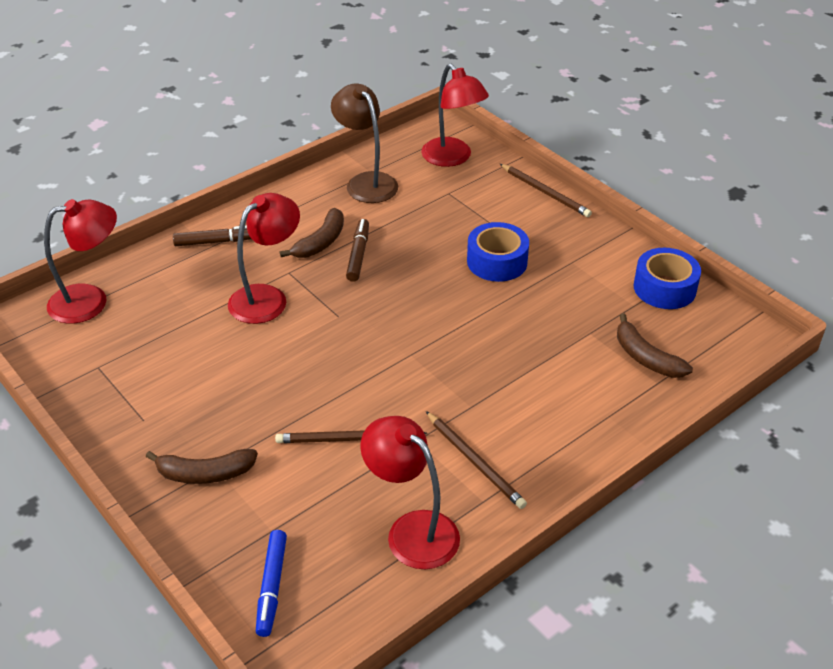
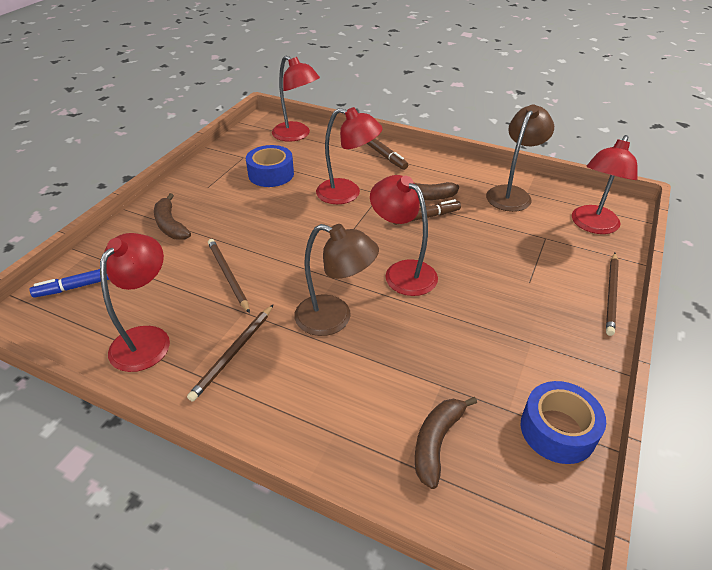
camera: 65 degrees right, 0 degrees up
blue tape [467,222,529,282] -> blue tape moved to [246,145,294,187]
none -> brown lamp [294,224,379,336]
none -> red lamp [370,175,438,296]

